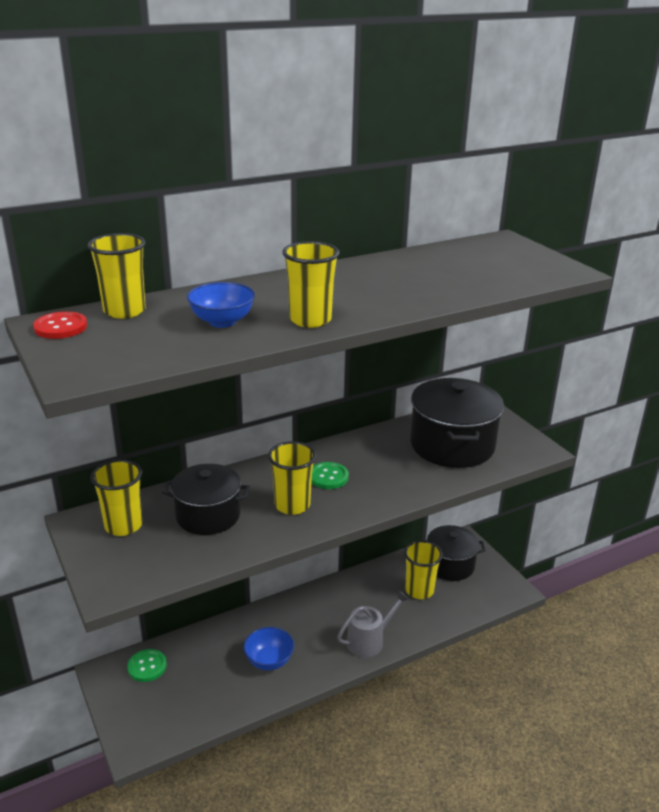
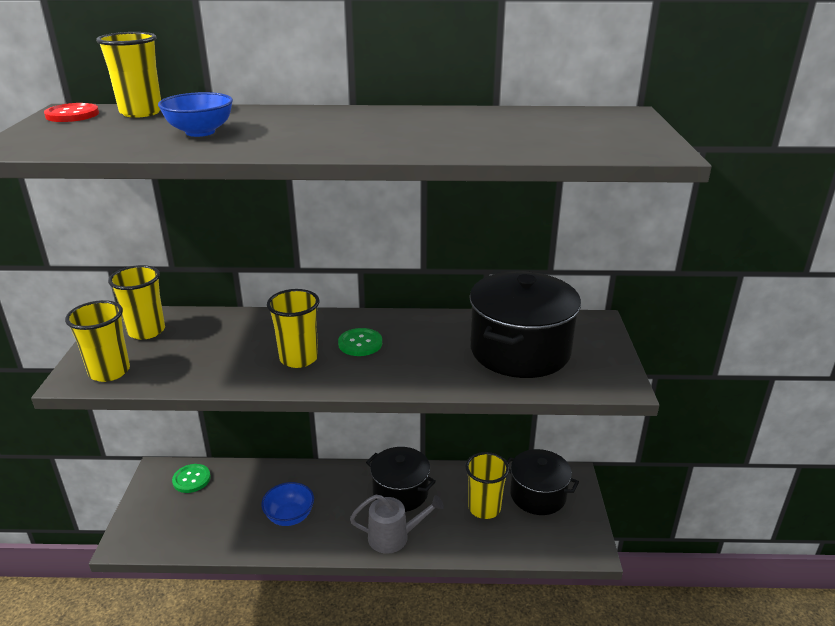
camera: 30 degrees right, 0 degrees up
black pot [162,464,250,535] -> black pot moved to [366,447,436,512]
yellow cup [282,241,339,328] -> yellow cup moved to [65,300,130,382]

